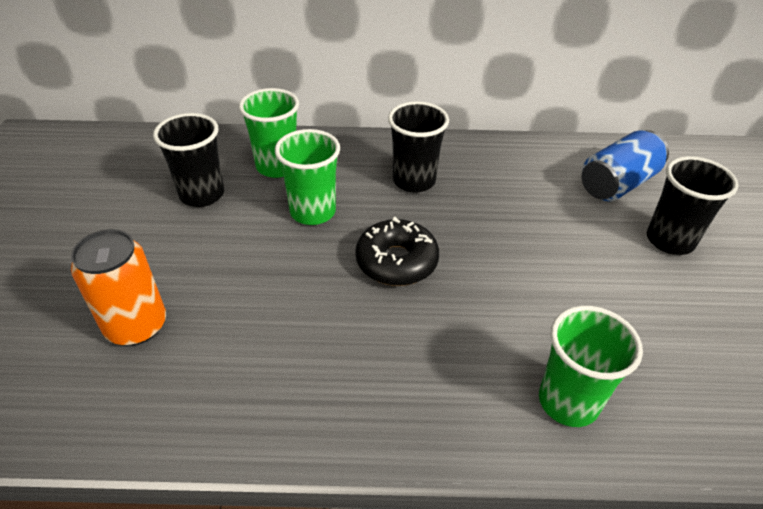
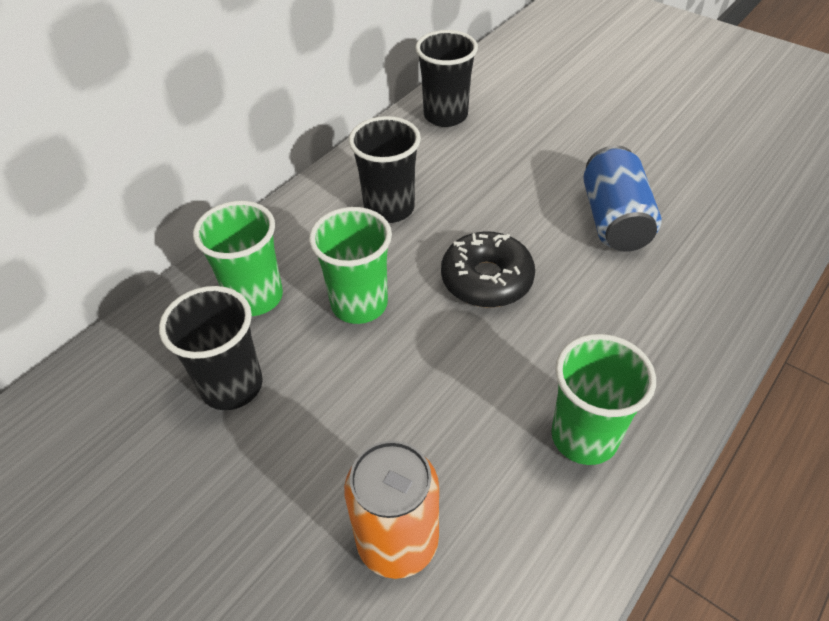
camera: 50 degrees left, 5 degrees up
green cup [539,306,643,427] -> green cup moved to [551,334,656,465]
blue can [582,130,669,201] -> blue can moved to [583,145,662,252]
black cup [647,156,739,255] -> black cup moved to [415,30,478,127]

